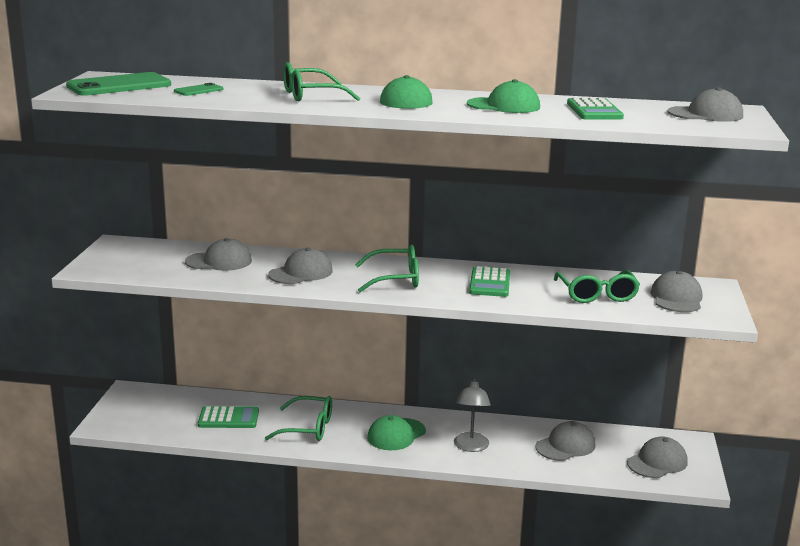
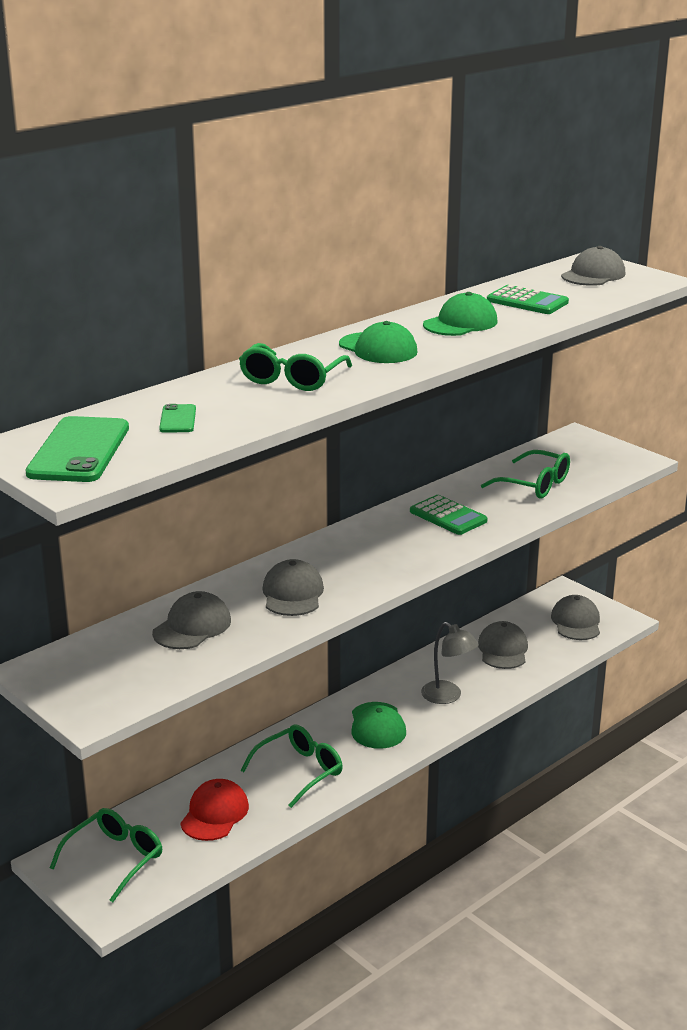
camera: 50 degrees left, 5 degrees up
green calculator [198,406,259,428] -> red cap [180,779,249,841]
green glasses [355,245,419,292] -> green glasses moved to [50,808,162,902]
grey cap [650,271,702,312] -> none

